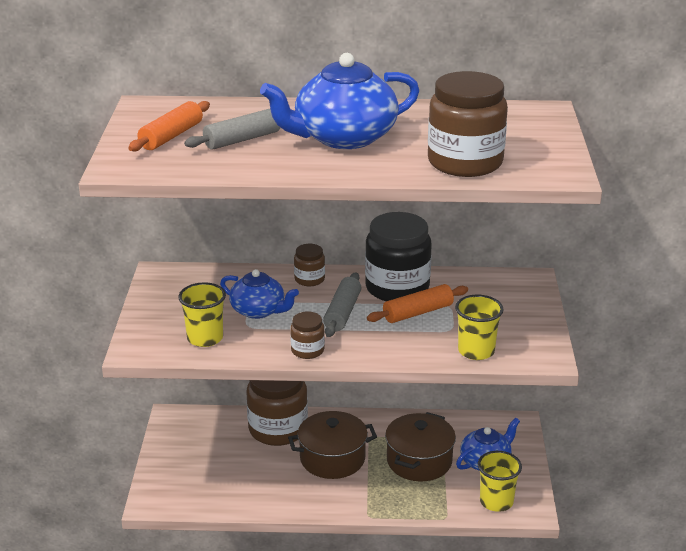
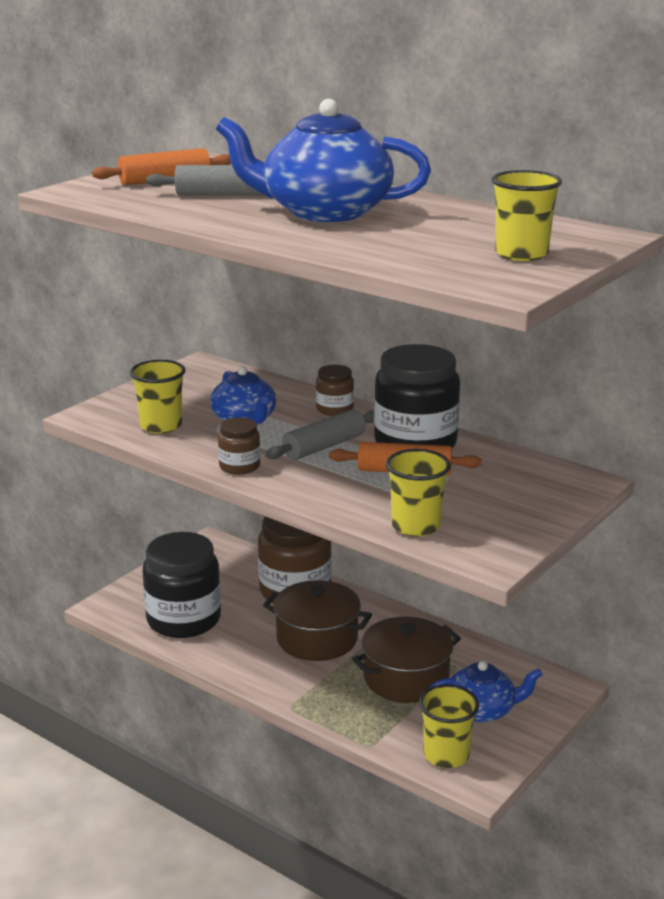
camera: 35 degrees right, 5 degrees down
brown jar [428,71,508,177] -> none
none -> black jar [142,532,221,638]
none -> yellow cup [492,170,562,261]

